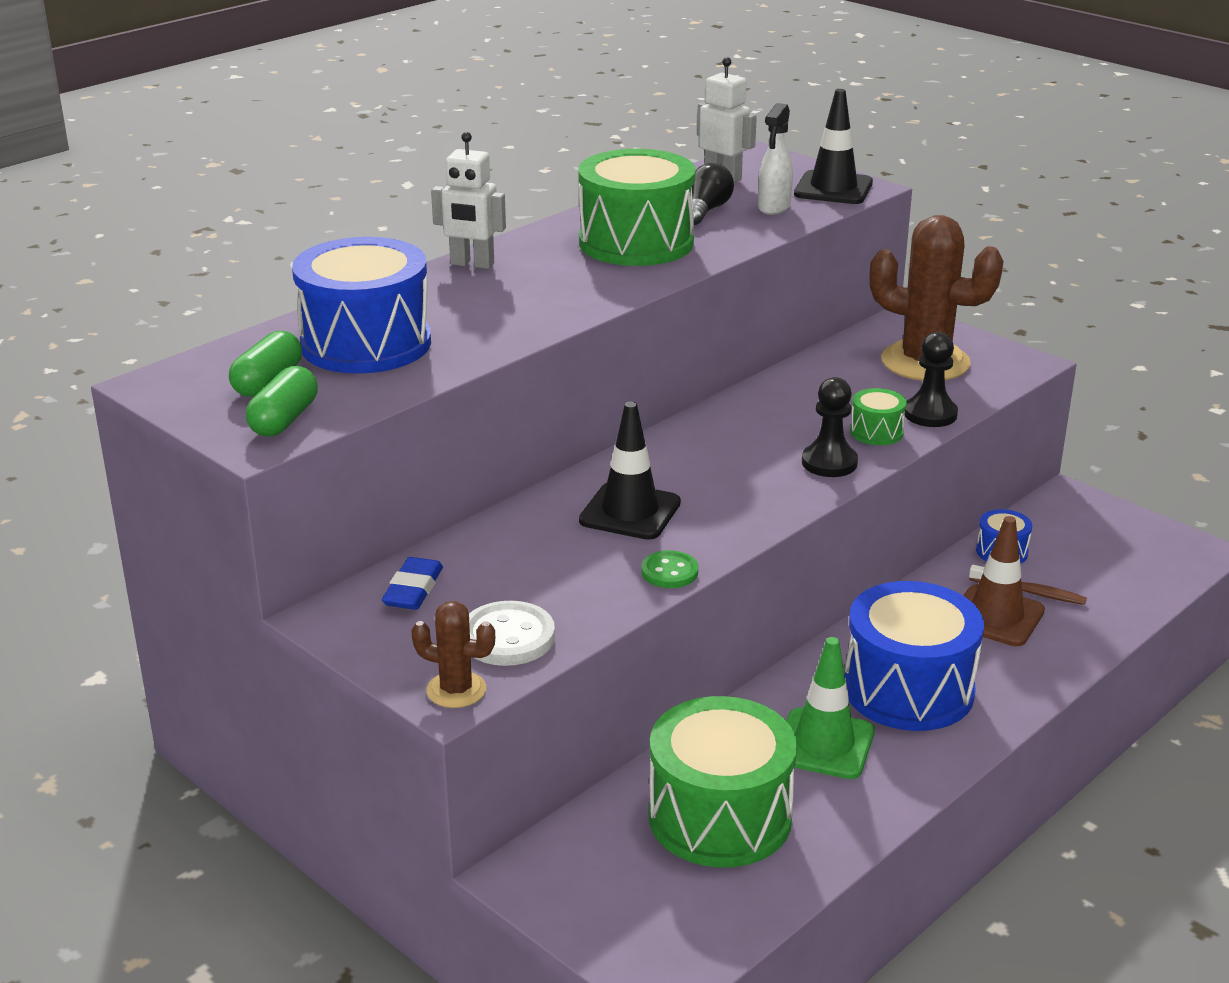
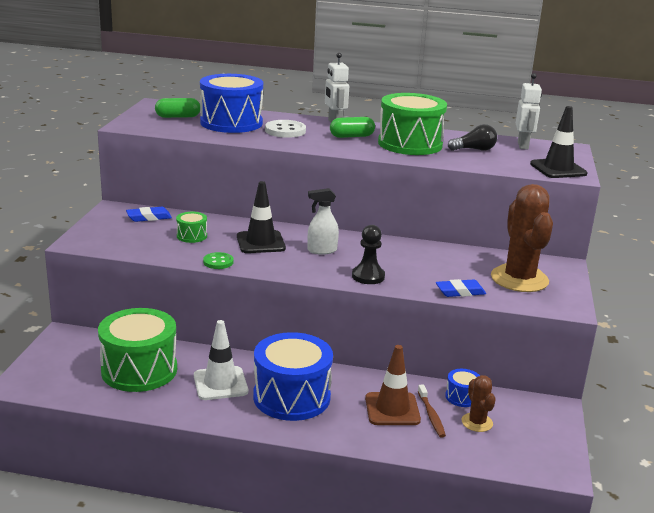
camera: 55 degrees right, 5 degrees down
green capsule [246,366,318,436] -> green capsule moved to [330,117,375,138]
brown cactus [411,601,495,708] -> brown cactus moved to [462,375,496,432]
white button [469,601,555,666] -> white button moved to [265,120,306,138]
white spray bottle [758,103,793,215] -> white spray bottle moved to [308,188,339,255]
green traffic cone [786,637,875,779] -> white traffic cone [194,320,248,400]
green drum [850,388,907,445] -> green drum moved to [176,212,207,243]
black pawn [904,332,958,427] -> blue eraser [436,279,486,297]

